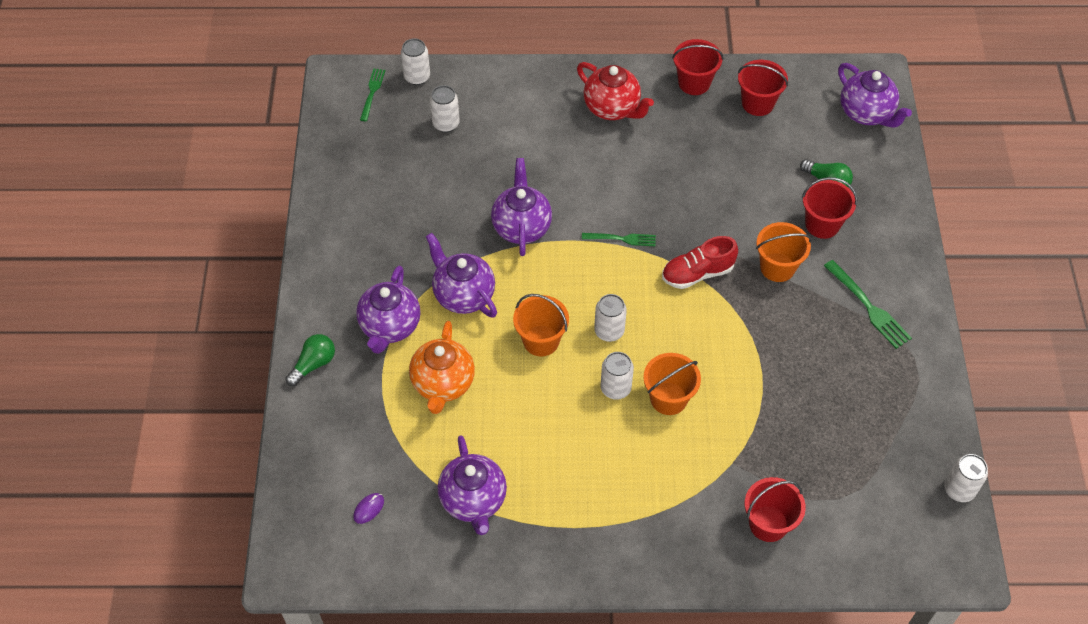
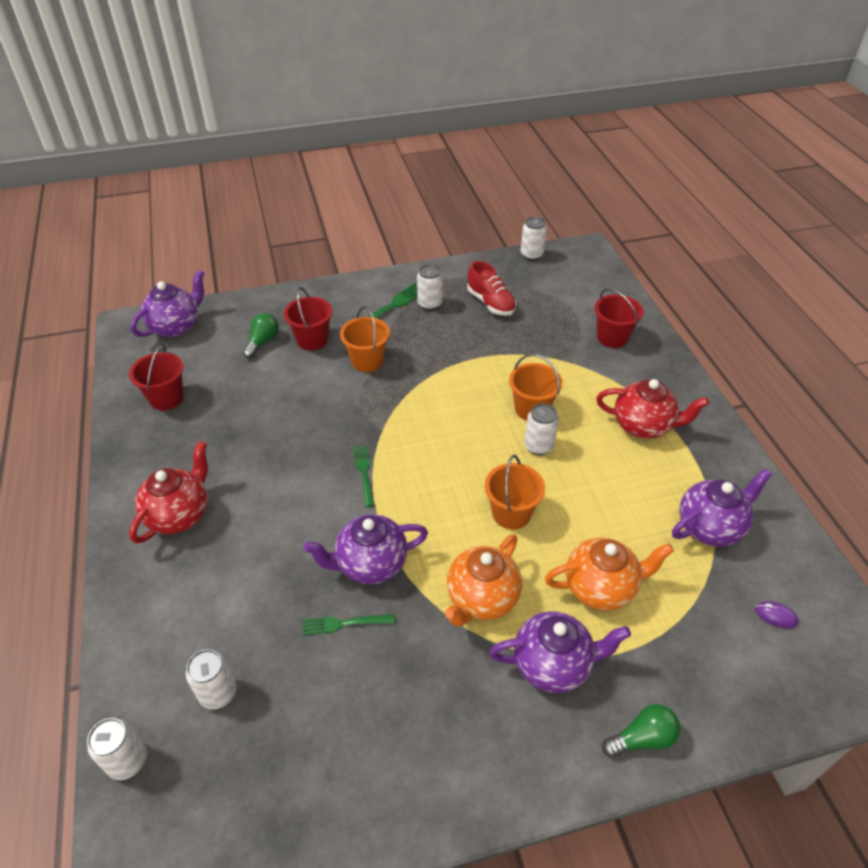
camera: 105 degrees left, 10 degrees down
green light bulb [285,334,335,386] -> green light bulb turned 135 degrees clockwise [602,704,680,758]
green fork [360,68,385,121] -> green fork moved to [302,614,395,635]
purple teapot [426,233,497,318] -> orange teapot [445,534,522,627]
white can [594,294,627,342] -> white can moved to [417,264,443,310]
red shoe [662,236,738,289] -> red shoe moved to [467,261,516,316]
red bucket [672,39,723,95] -> none
none -> red teapot [596,379,709,439]

